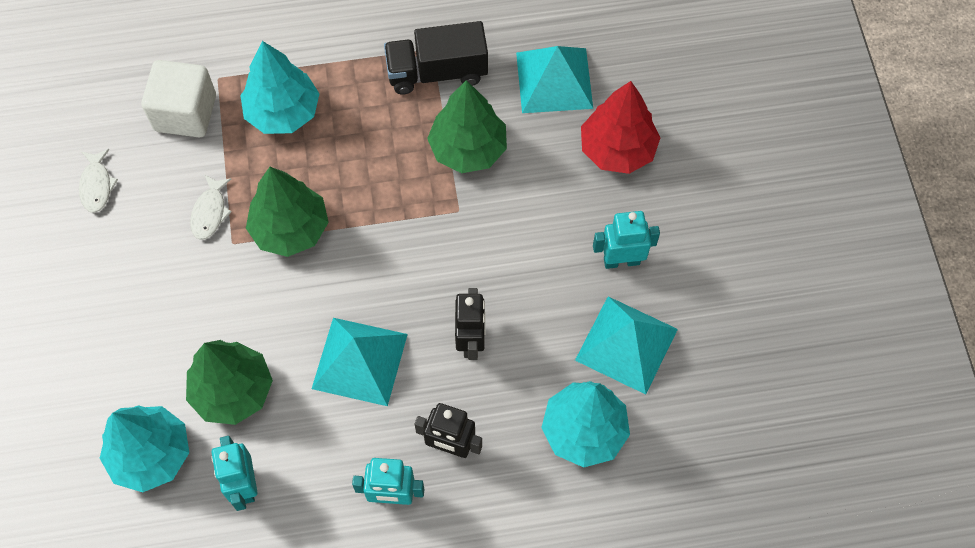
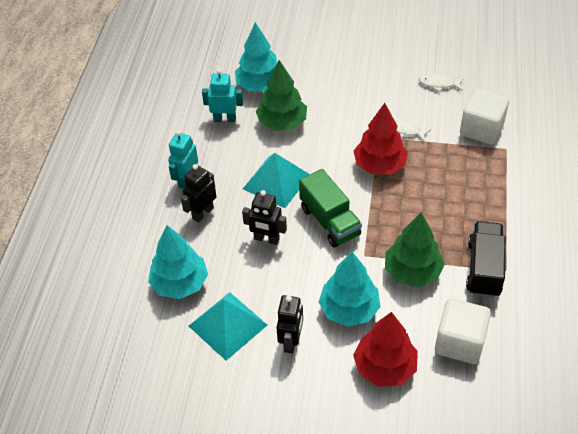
camera: 110 degrees right, 15 degrees down
turquoise tree [240,41,320,134] -> turquoise tree moved to [319,252,381,327]
green tree [246,167,329,257] -> red tree [354,103,408,175]
turquoise pyramid [516,46,593,113] -> white cube [435,298,491,364]
turquoise robot [593,211,660,269] -> black robot [276,295,303,354]
none -> green truck [299,169,362,248]

